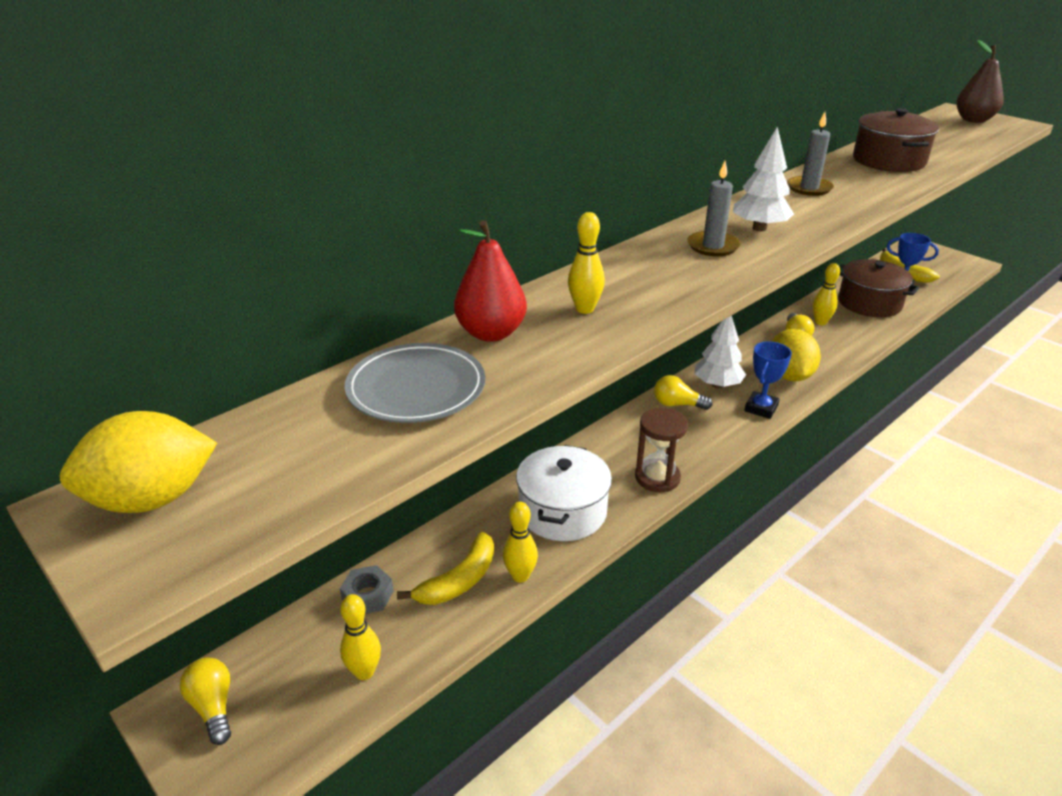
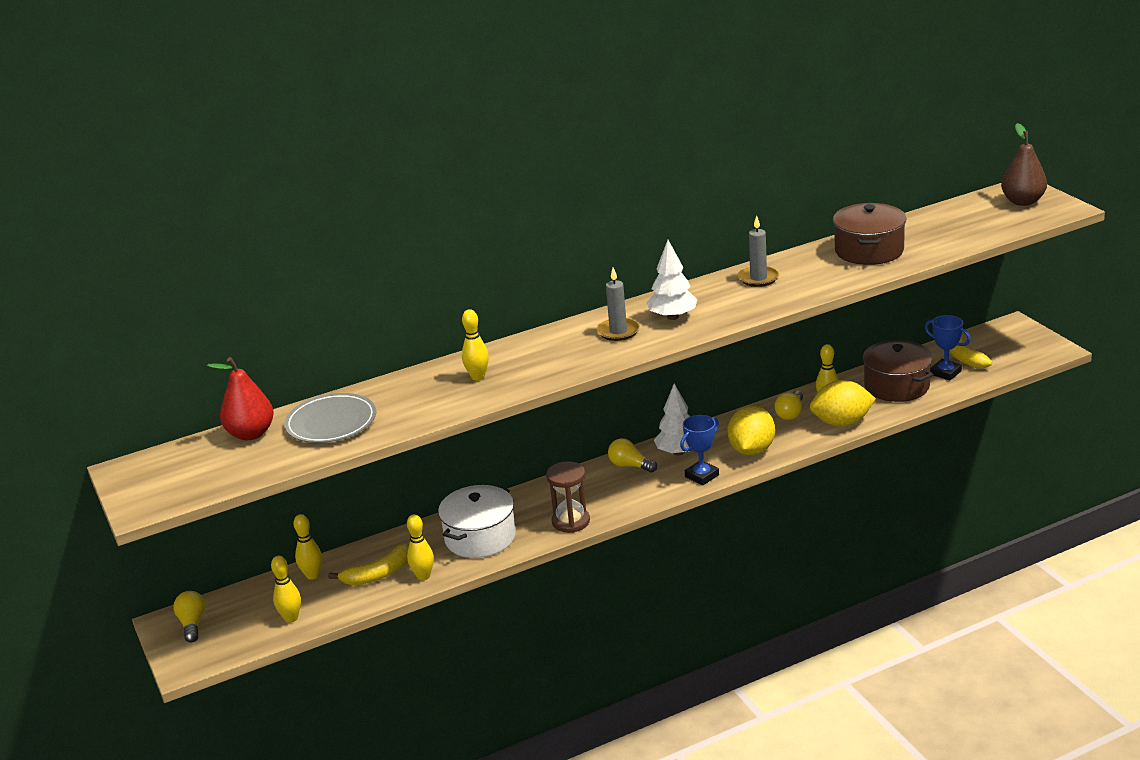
camera: 20 degrees right, 5 degrees down
yellow lemon [60,411,217,513] -> yellow lemon moved to [810,380,876,427]
grey nut [340,565,394,614] -> yellow bowling pin [293,514,322,580]
red pear [454,220,527,342] -> red pear moved to [207,357,274,440]

